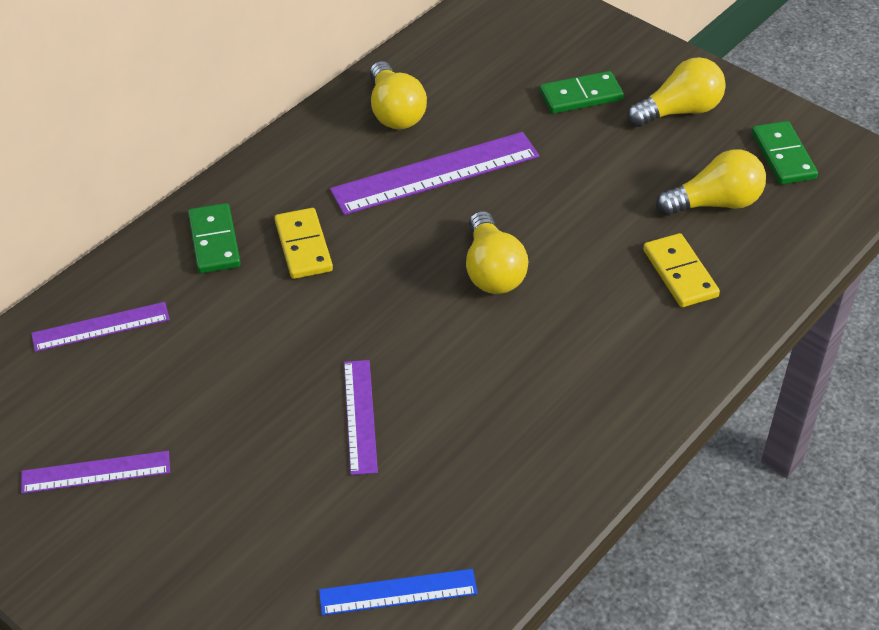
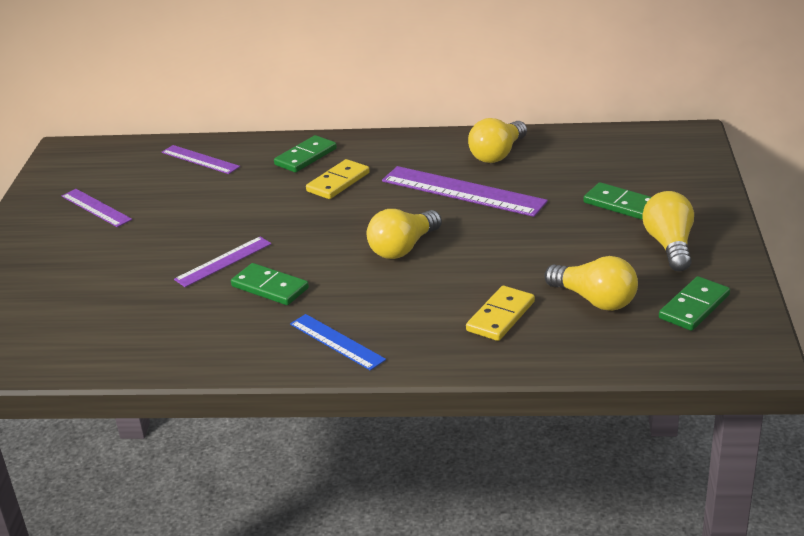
camera: 55 degrees right, 15 degrees down
blue ruler [319,569,478,615] -> blue ruler moved to [290,314,386,371]
yellow light bulb [627,57,726,127] -> yellow light bulb turned 120 degrees counterclockwise [642,191,694,271]
none -> green domino [231,263,309,305]

